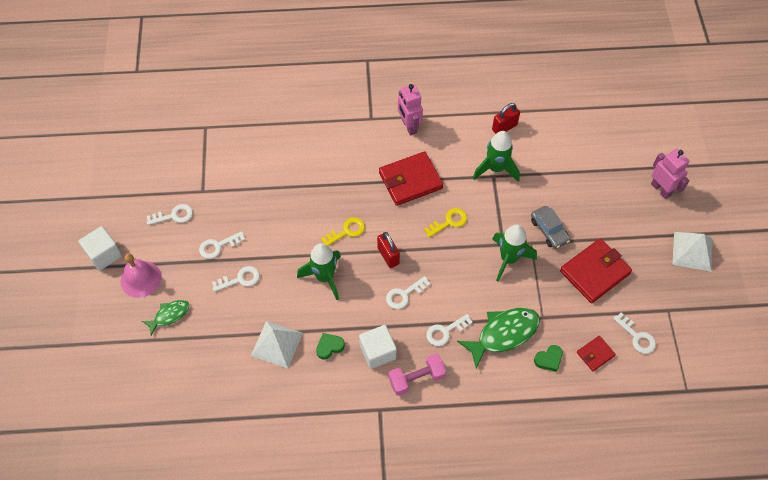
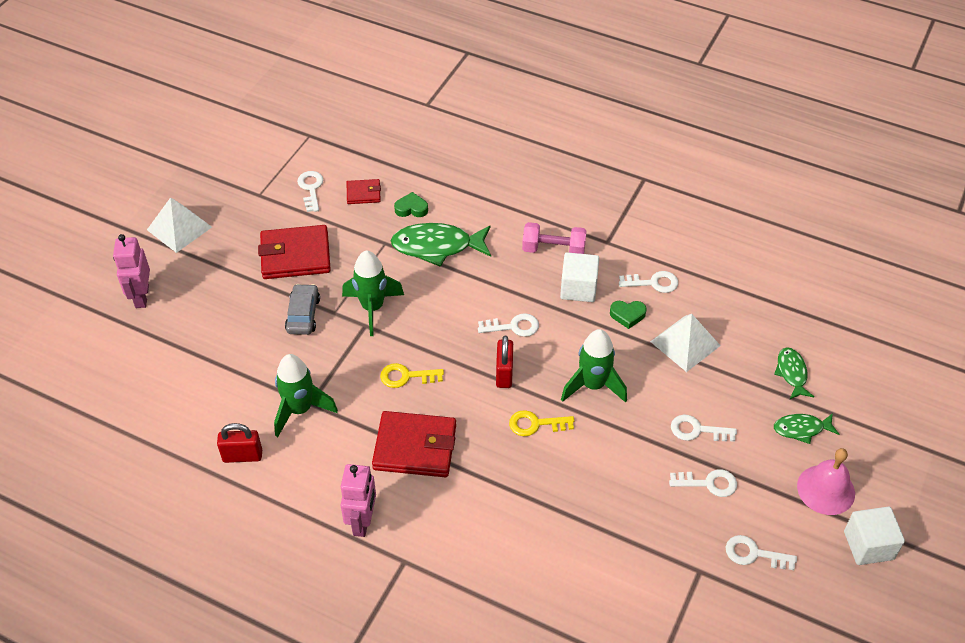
camera: 150 degrees left, 10 degrees down
white key [426,314,473,346] -> white key moved to [619,271,678,293]
none -> green fish [774,347,814,400]

